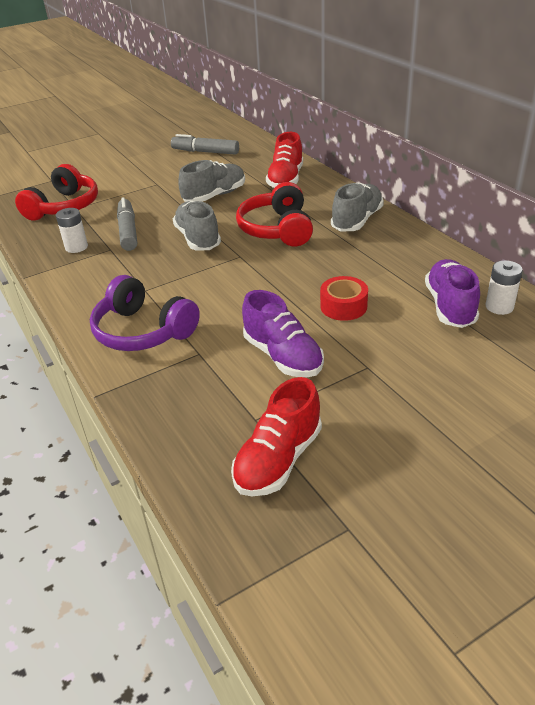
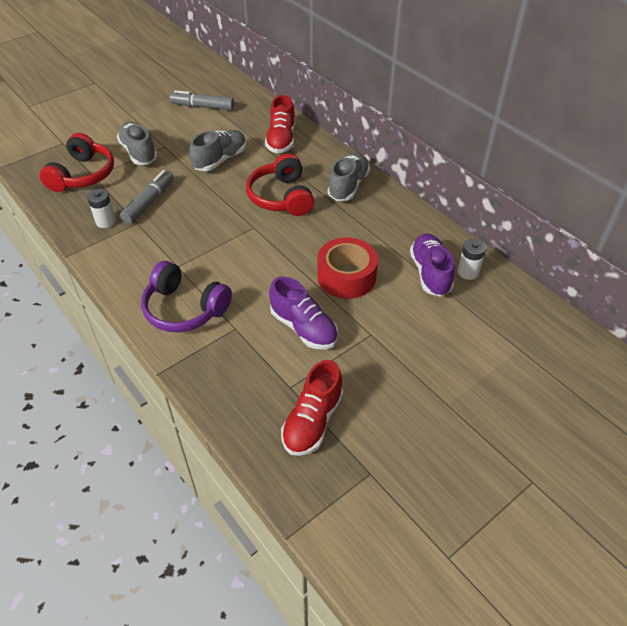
camera: 10 degrees left, 10 degrees up
grey marker [117,197,137,251] -> grey marker turned 45 degrees clockwise [120,170,173,224]
grey shoe [173,201,221,250] -> grey shoe moved to [117,122,157,165]
red tape [320,276,368,321] -> red tape [317,238,378,299], size x1.55

